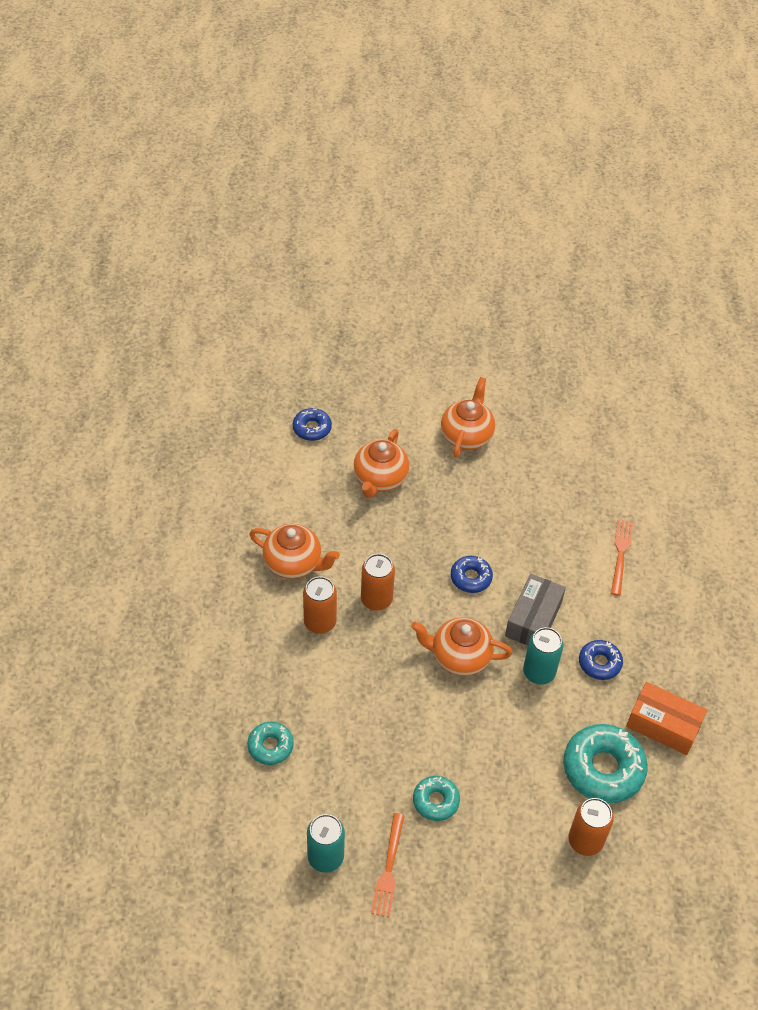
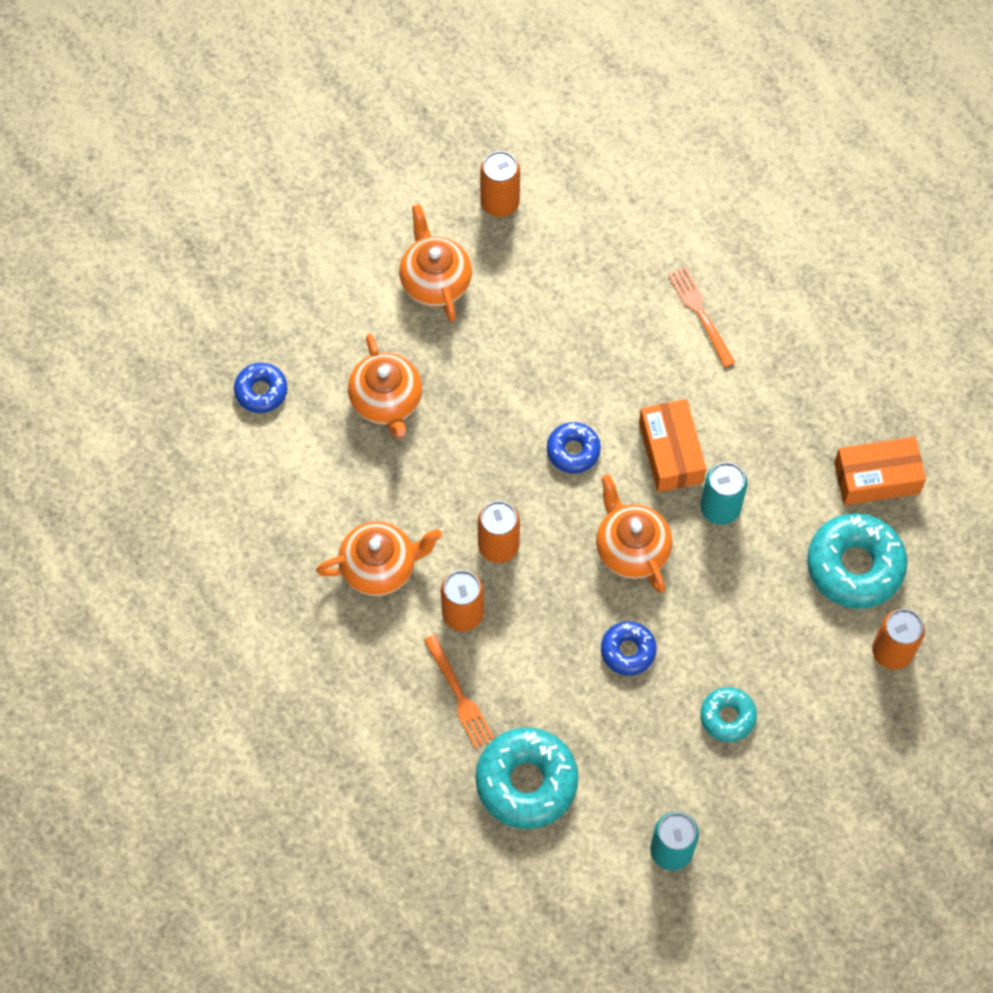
camera: 35 degrees left, 15 degrees up
turquoise donut [247,722,294,765] -> turquoise donut [476,727,578,829], size x1.80
orange fork [371,813,405,917] -> orange fork moved to [424,634,494,748]
orange teapot [411,617,512,676] -> orange teapot turned 90 degrees clockwise [596,475,672,593]
grey box [505,574,566,645] -> orange box [639,399,706,493]
blue donut [579,640,623,680] -> blue donut moved to [601,621,657,676]
none -> orange can [480,151,520,217]

